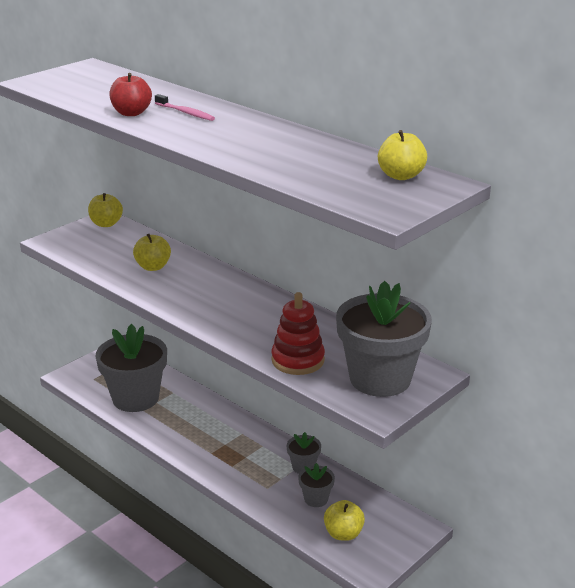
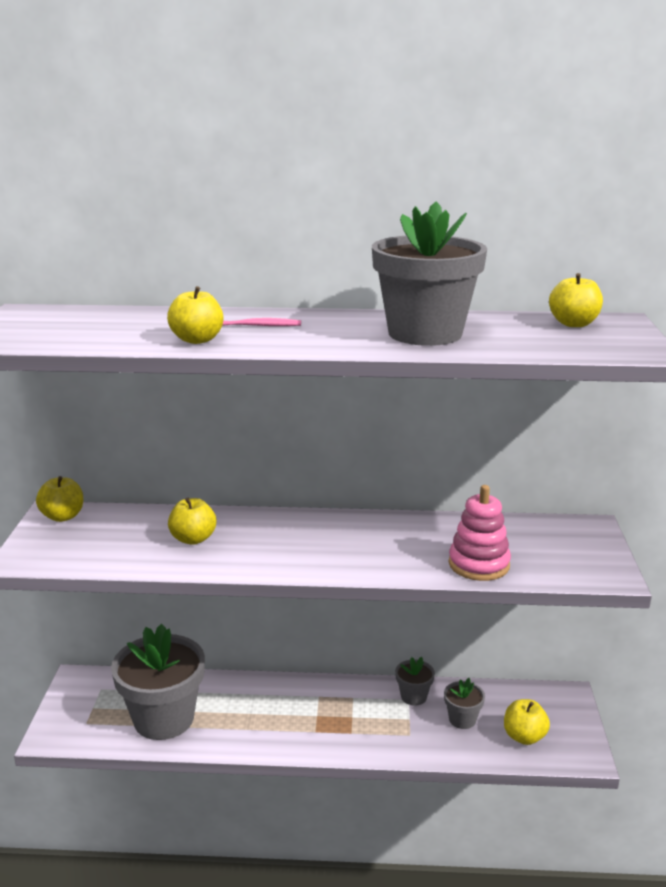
camera: 40 degrees left, 5 degrees down
red apple [109,73,152,116] -> yellow apple [167,286,223,344]
red stacking toy [271,292,325,375] -> pink stacking toy [449,485,511,581]
grey flower pot [336,281,432,397] -> grey flower pot moved to [372,201,487,346]

